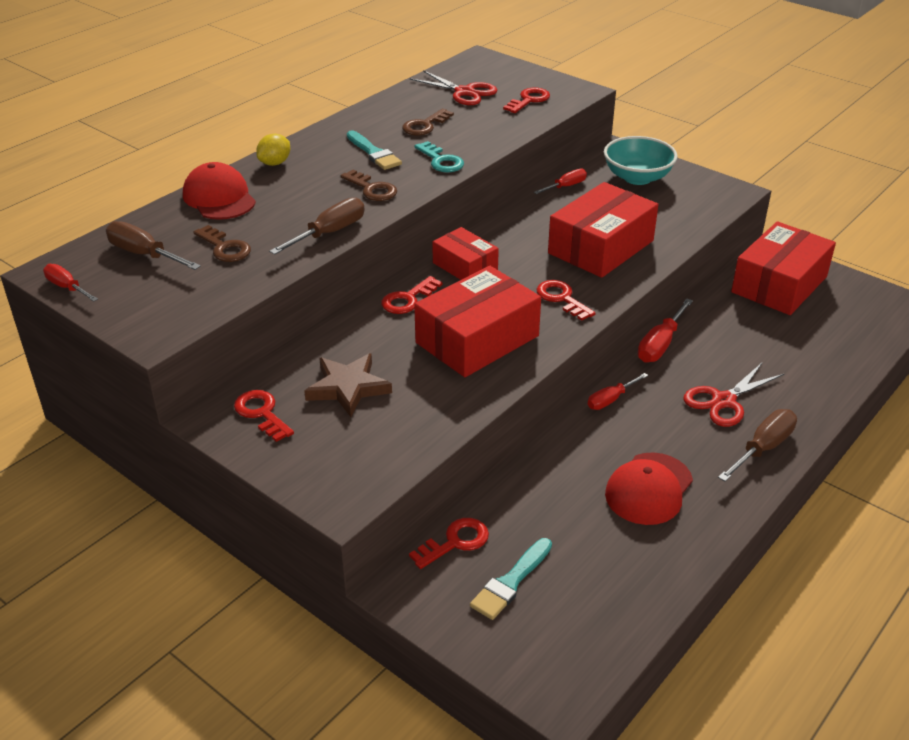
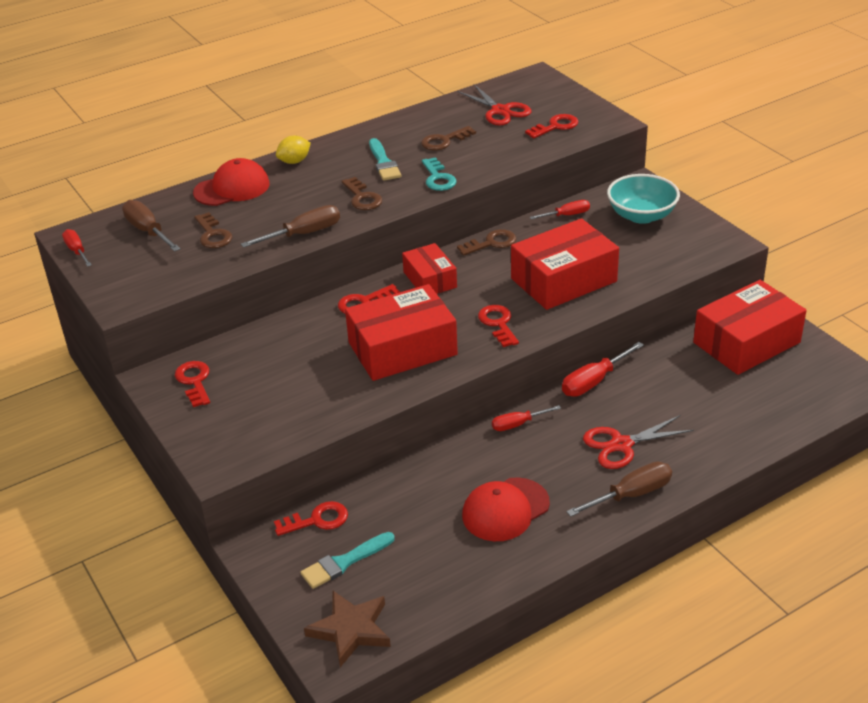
camera: 20 degrees right, 0 degrees up
red cap [183,162,256,220] -> red cap turned 75 degrees clockwise [193,158,269,206]
brown star [304,354,392,417] -> brown star moved to [304,591,391,667]
none -> brown key [457,229,516,256]

